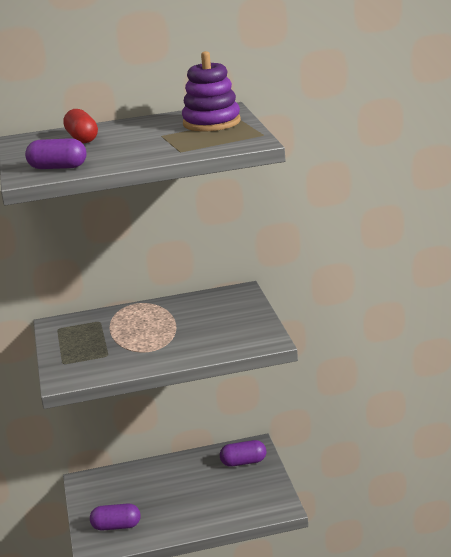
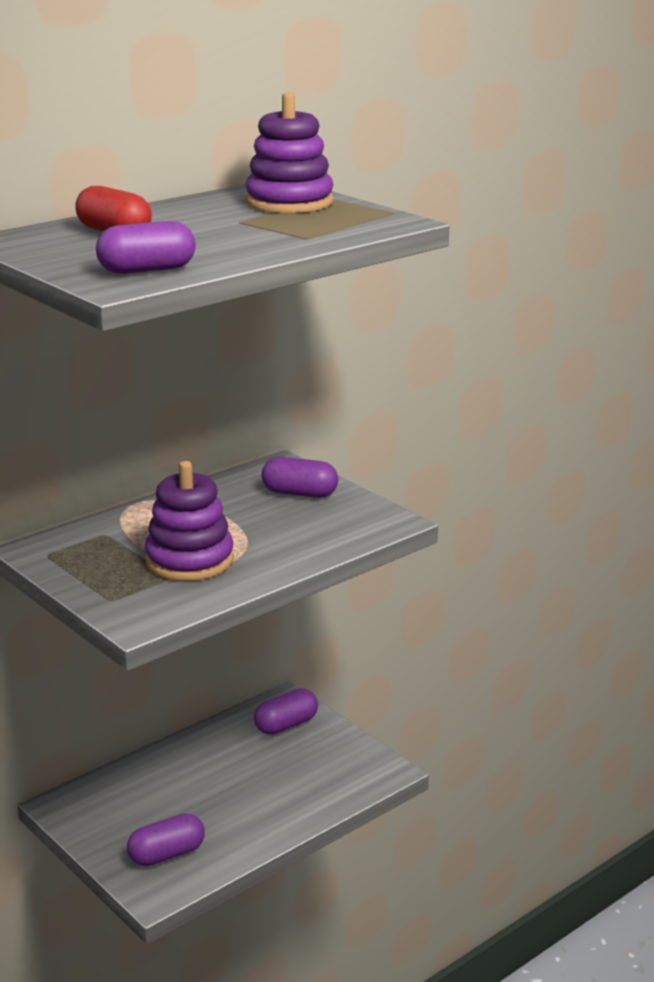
camera: 30 degrees left, 0 degrees up
none -> purple stacking toy [145,461,234,581]
none -> purple capsule [261,457,338,498]

